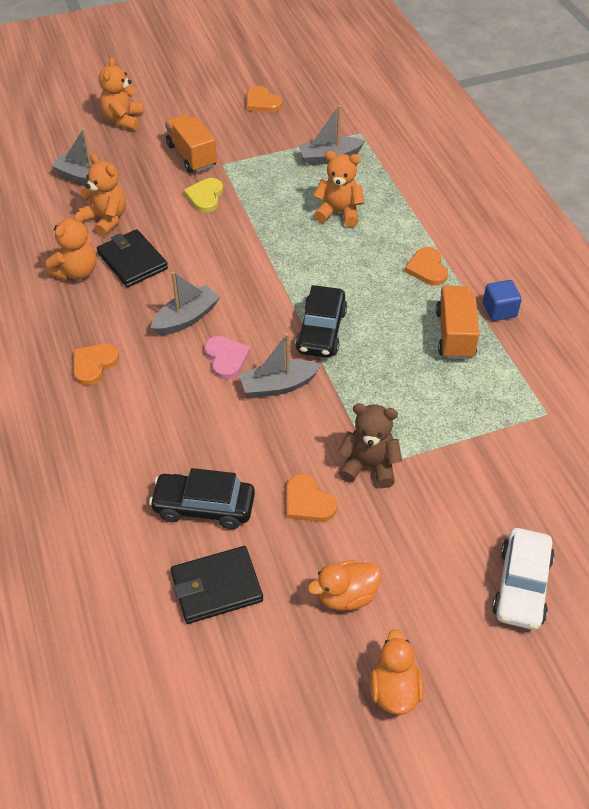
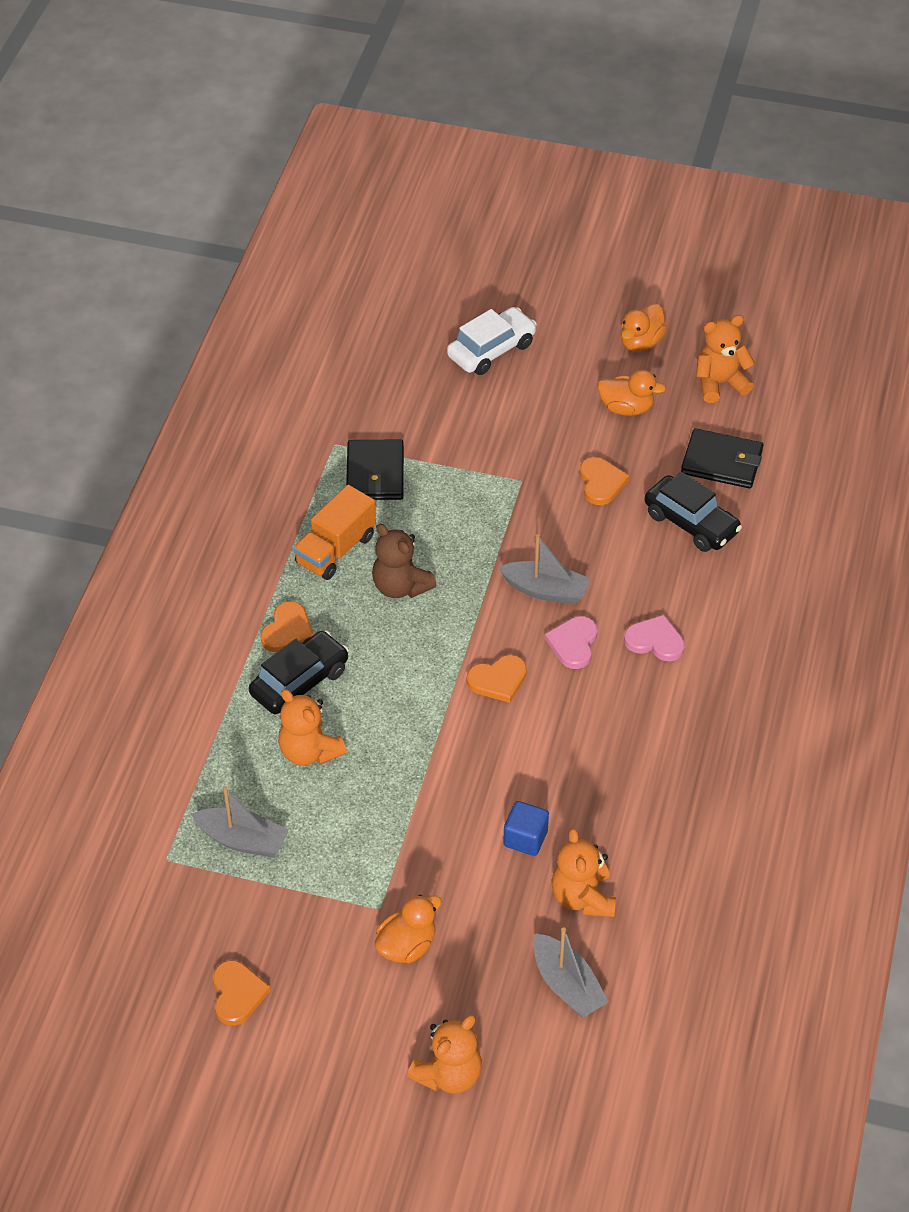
camera: 145 degrees left, 0 degrees up
orange teddy bear [45,211,96,281] -> orange teddy bear moved to [696,315,755,403]
orange heart [73,344,119,385] -> orange heart moved to [466,655,527,703]
black wallet [97,229,168,287] -> black wallet moved to [346,439,404,500]
grey boat [151,271,220,335] -> none
orange truck [165,114,217,173] -> orange duck [375,894,442,963]
yellow heart [184,178,223,212] -> none
black car [295,285,347,358] -> black car moved to [249,631,349,714]
brown teddy bear [338,403,402,488] -> brown teddy bear moved to [372,524,437,598]
blue cube [483,280,522,321] -> blue cube moved to [503,801,549,856]
none -> pink heart [624,615,685,661]

